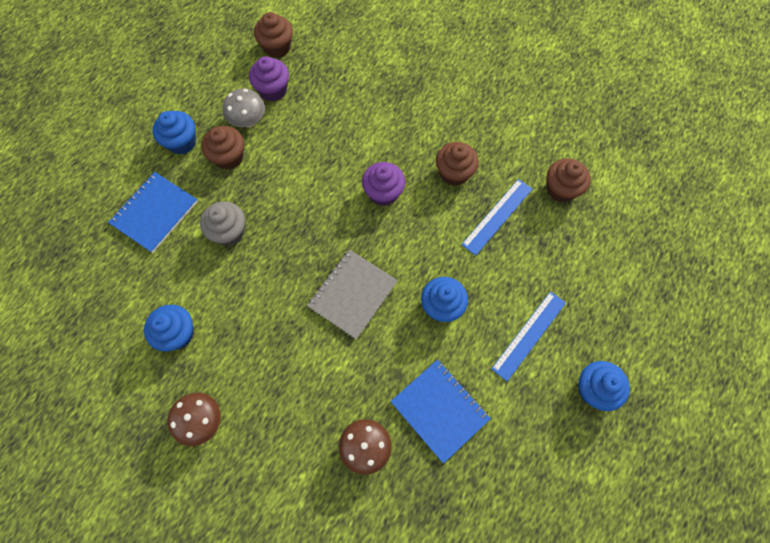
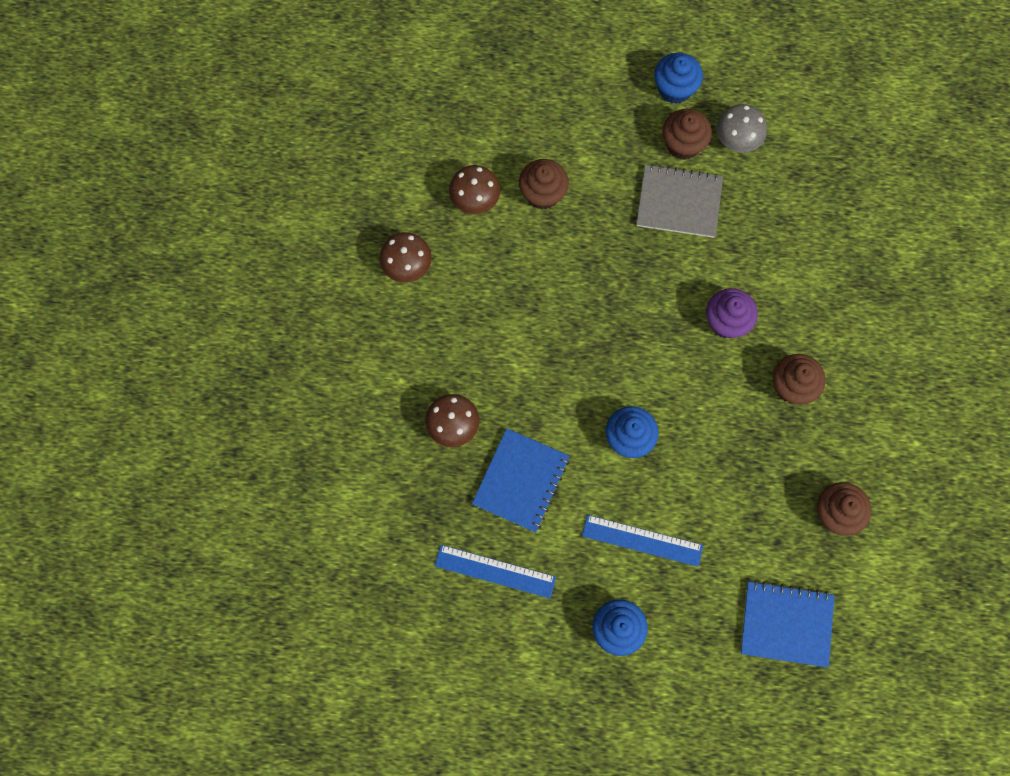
camera: 65 degrees right, 5 degrees up
blue notebook [108,172,198,253] -> blue notebook moved to [740,580,835,668]
blue cupcake [144,305,194,351] -> brown mushroom [449,165,500,214]
grey cupcake [200,201,245,246] -> none
purple cupcake [249,56,289,101] -> none
brown cupcake [254,12,293,58] -> brown cupcake moved to [519,159,569,210]
grey notebook [307,249,398,339] -> grey notebook moved to [636,164,723,238]
blue ruler [461,179,532,256] -> blue ruler moved to [434,545,556,598]

